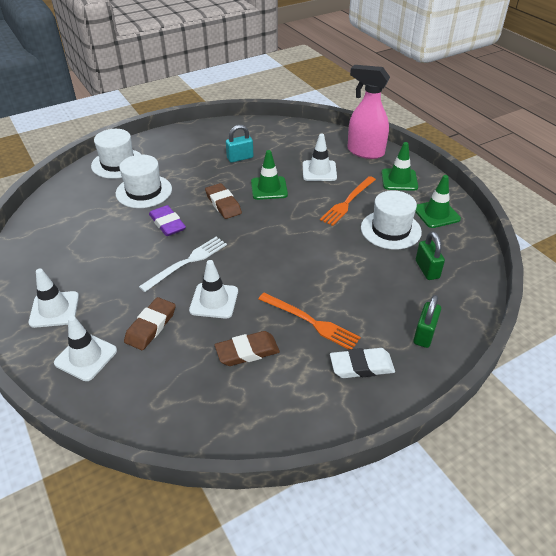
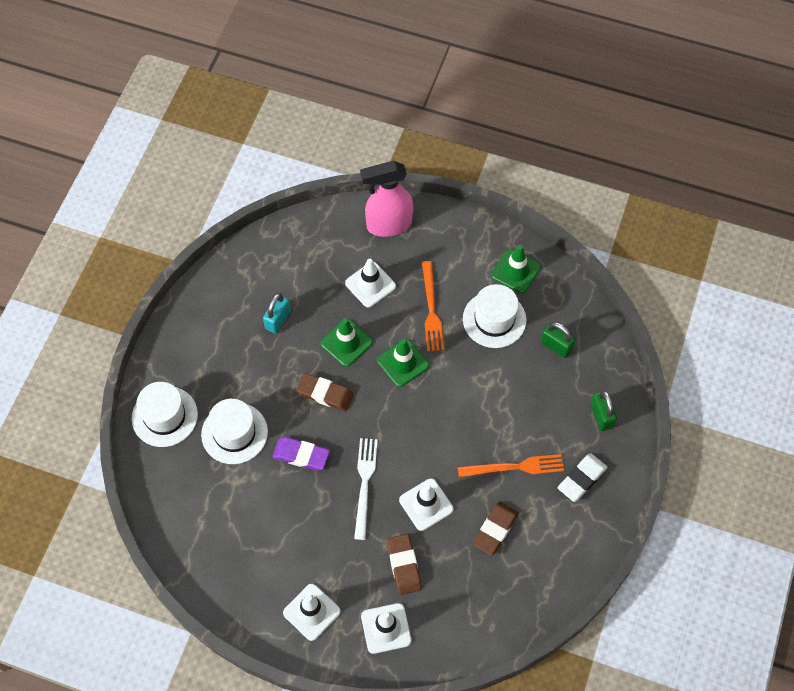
camera: 40 degrees left, 20 degrees up
green traffic cone [381,142,418,191] -> green traffic cone moved to [377,339,429,387]

